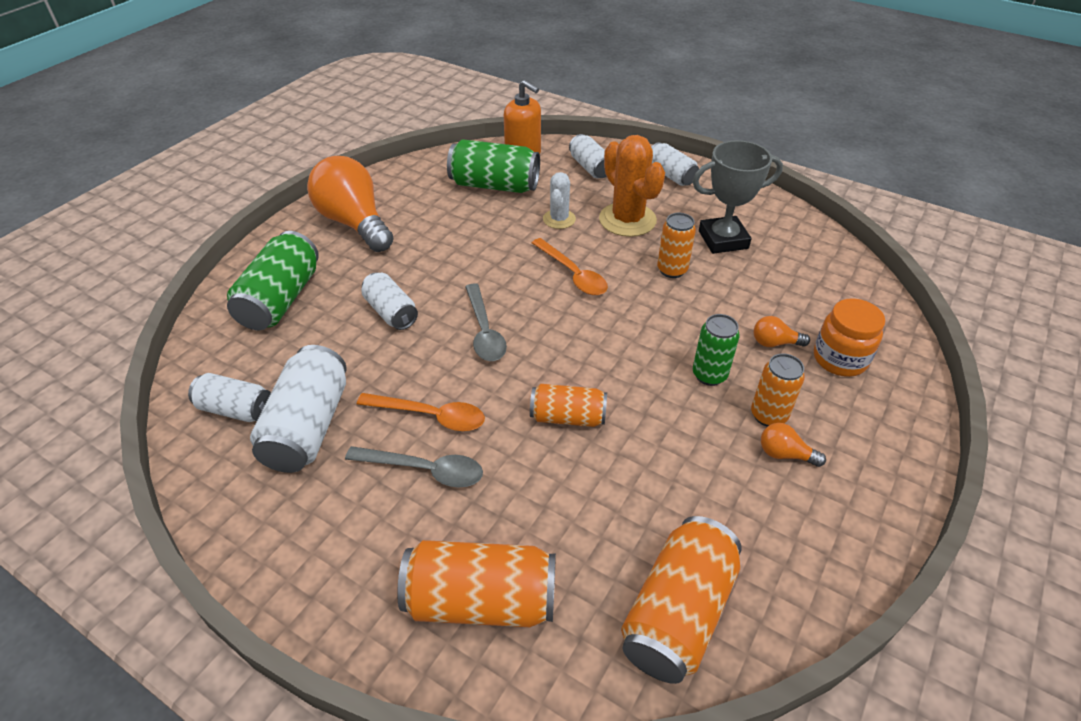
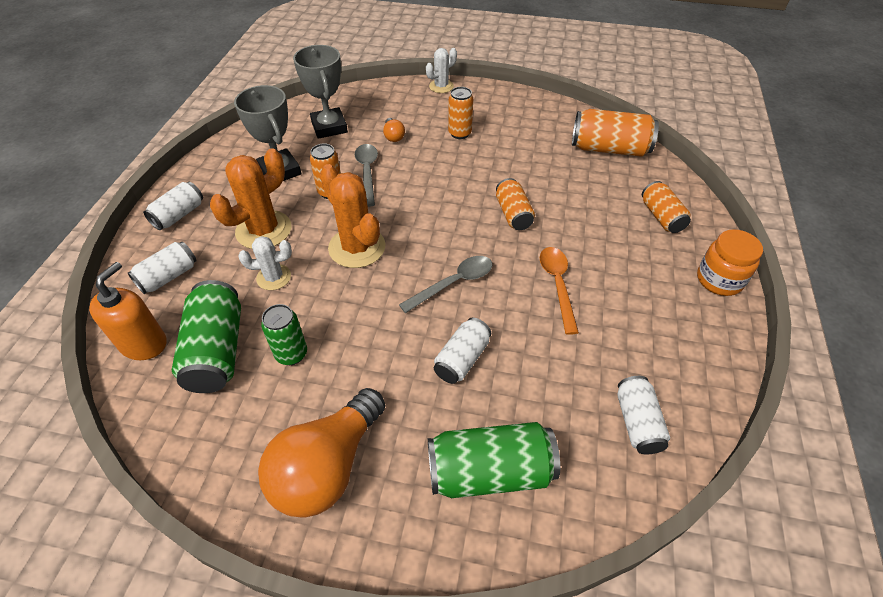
camera: 110 degrees left, 5 degrees up
white can [250,345,347,473] -> none
grey spoon [345,446,483,487] -> grey spoon moved to [355,144,378,207]
orange can [397,540,556,627] -> orange can [642,181,691,233], size x0.62
orange spoon [532,238,608,295] -> orange cactus [320,164,385,268]
green can [693,314,740,386] -> green can moved to [261,304,307,365]
orange light bulb [761,423,826,467] -> none
orange jar [814,298,885,377] -> orange jar moved to [697,229,763,296]
none -> grey trophy [293,45,348,139]
none -> white cactus [426,48,457,93]

